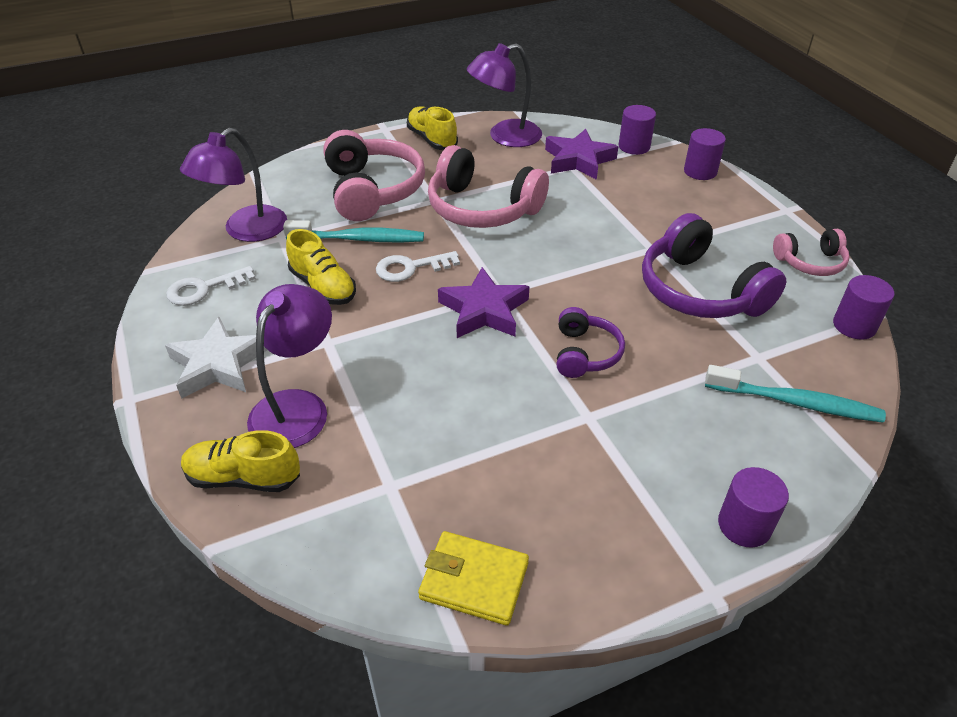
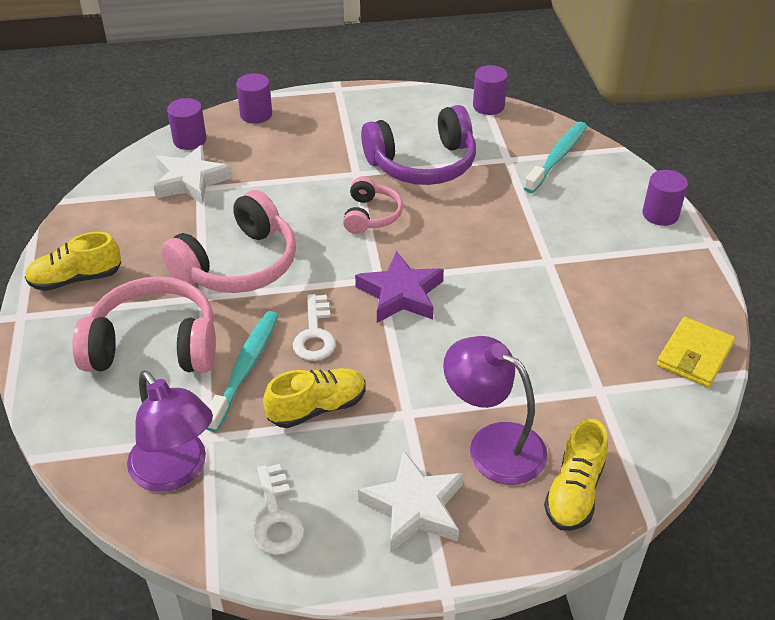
camera: 75 degrees left, 0 degrees up
purple lamp [467,43,542,147] -> none
purple star [545,129,618,180] -> white star [153,145,232,204]
purple headphones [557,307,625,378] -> none
pink headphones [773,229,850,276] -> pink headphones moved to [343,177,403,234]

